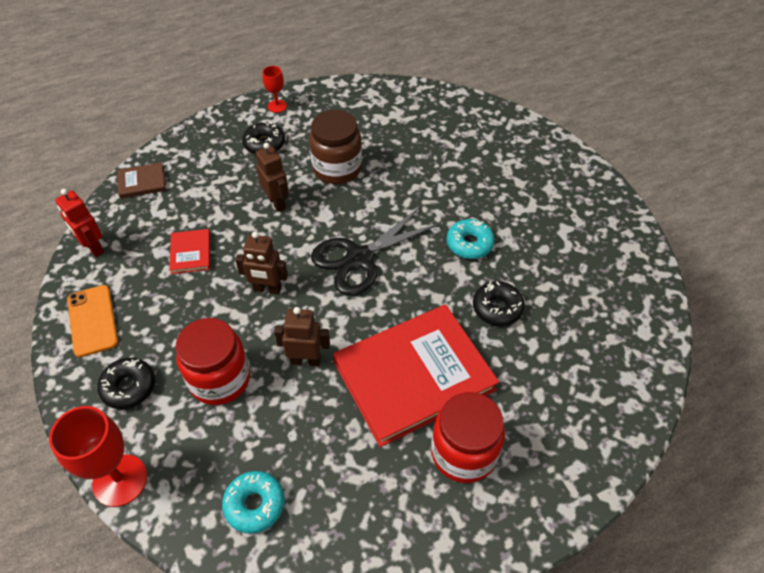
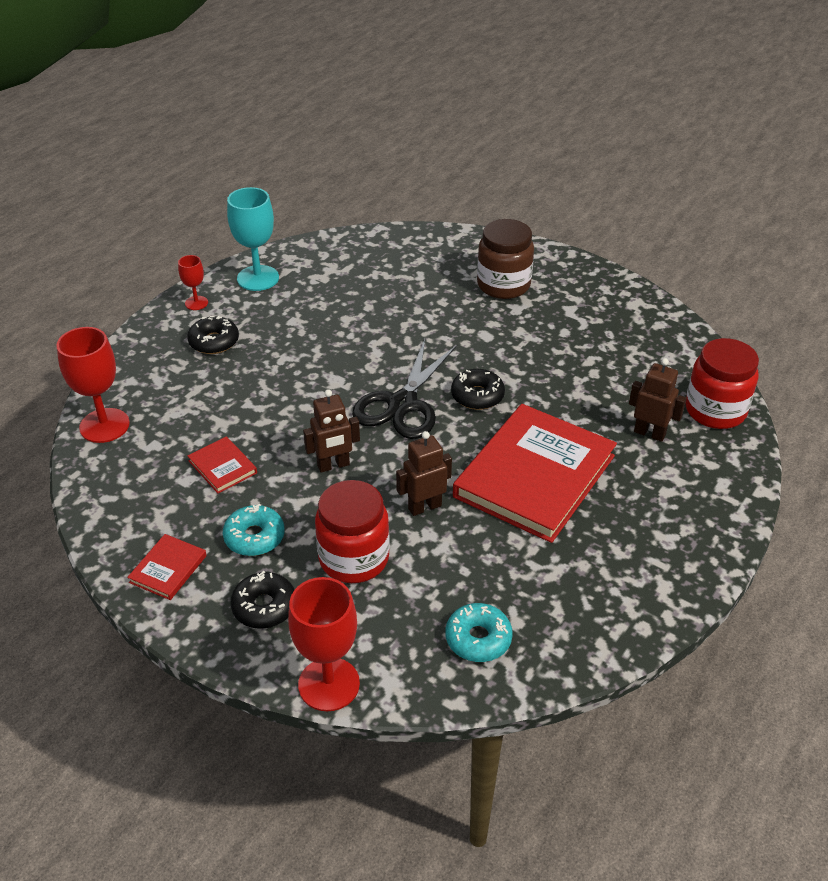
camera: 30 degrees left, 10 degrees down
red robot [55,189,104,257] -> none
orange phone [67,285,118,357] -> red book [127,534,207,600]
brown book [117,162,166,199] -> red goblet [56,327,130,443]
brown robot [256,143,289,212] -> brown robot moved to [629,358,686,442]
brown jar [309,110,362,184] -> brown jar moved to [477,219,534,299]
red jar [431,392,505,483] -> red jar moved to [686,338,759,429]
turquoise donut [447,219,495,259] -> turquoise donut moved to [223,504,285,556]
black donut [473,281,525,326] -> black donut moved to [451,369,505,410]
none -> turquoise goblet [227,187,279,291]

